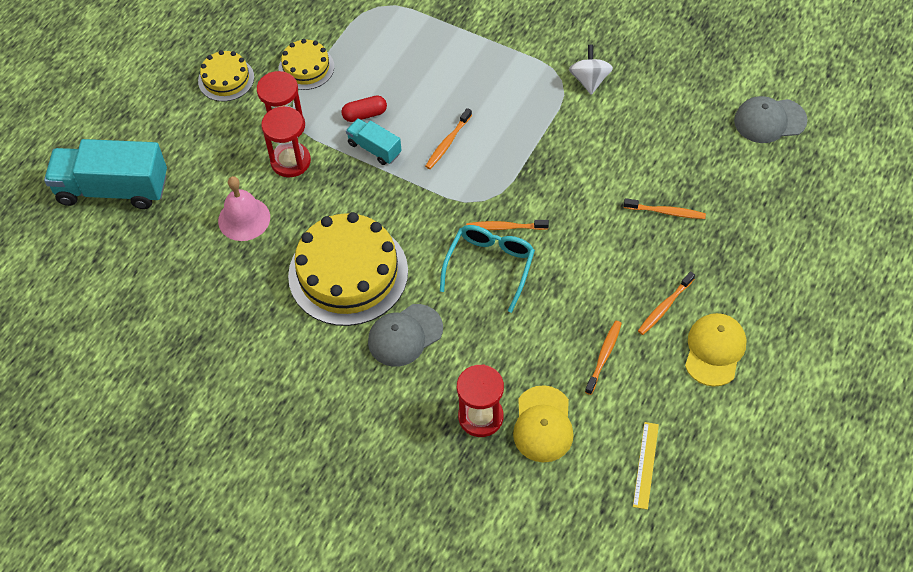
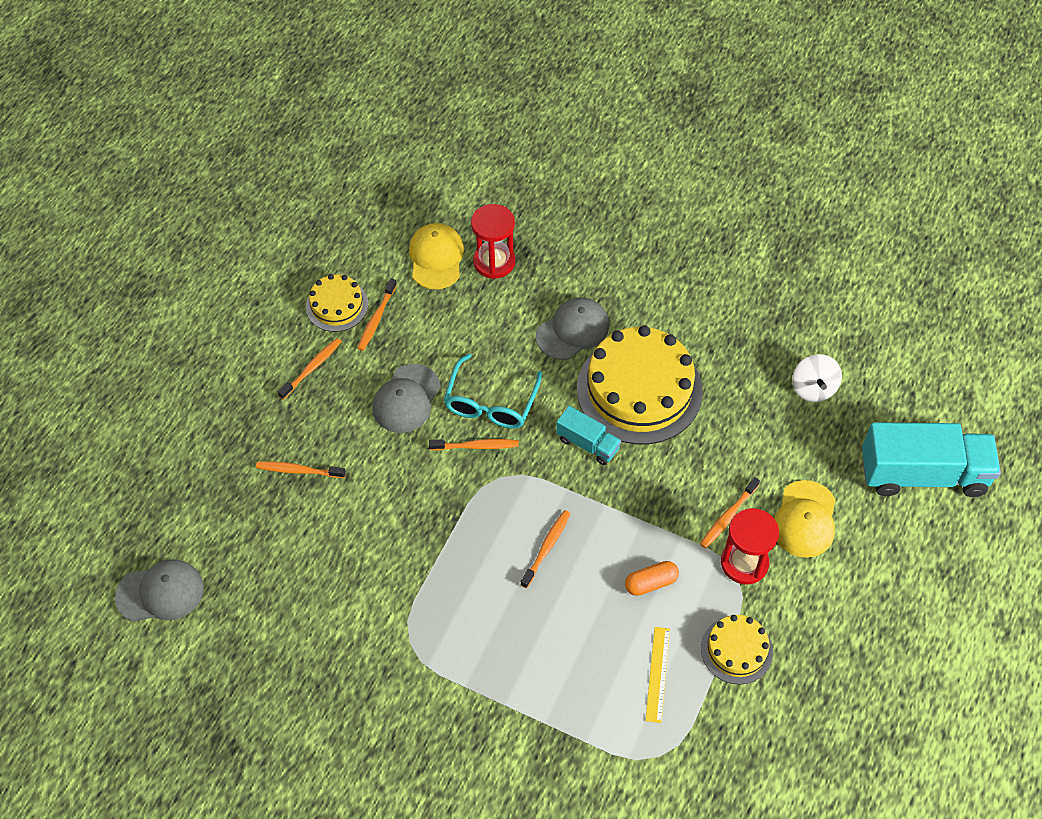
camera: 175 degrees right, 0 degrees up
yellow cake [198,50,254,101] -> yellow cake moved to [306,274,368,332]
pink bell [218,176,270,241] -> none
red hourglass [261,106,311,178] -> orange toothbrush [700,477,760,549]
red capsule [341,95,387,122] -> orange capsule [625,561,679,596]
turquoise truck [346,118,402,165] -> turquoise truck moved to [556,406,621,465]
white spinning top [569,45,613,95] -> white spinning top moved to [792,354,842,402]
yellow ruler [633,422,659,510] -> yellow ruler moved to [645,627,670,723]
yellow cap [685,313,747,387] -> yellow cap moved to [774,480,836,558]
none -> grey cap [372,364,441,433]

